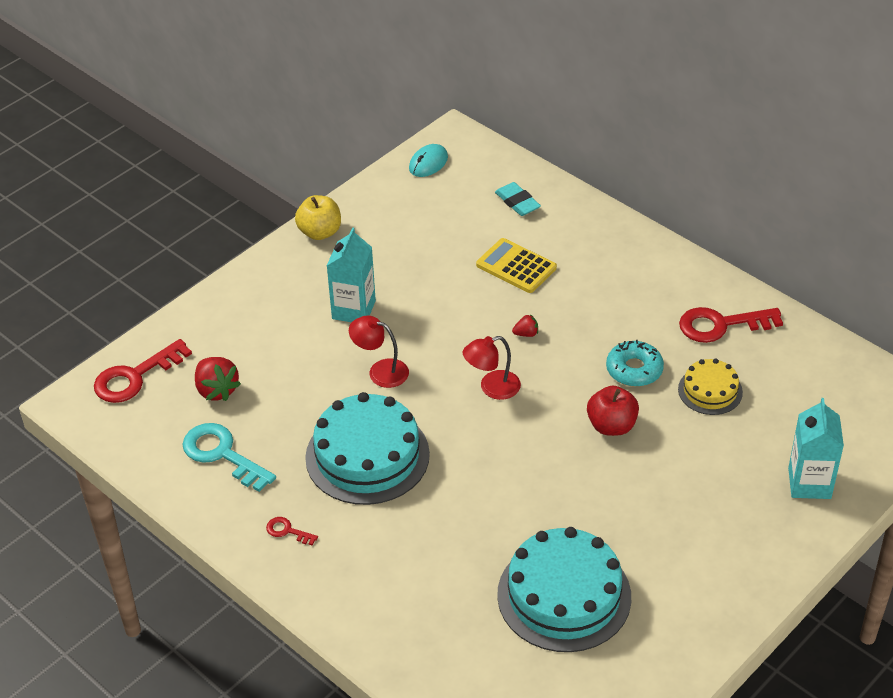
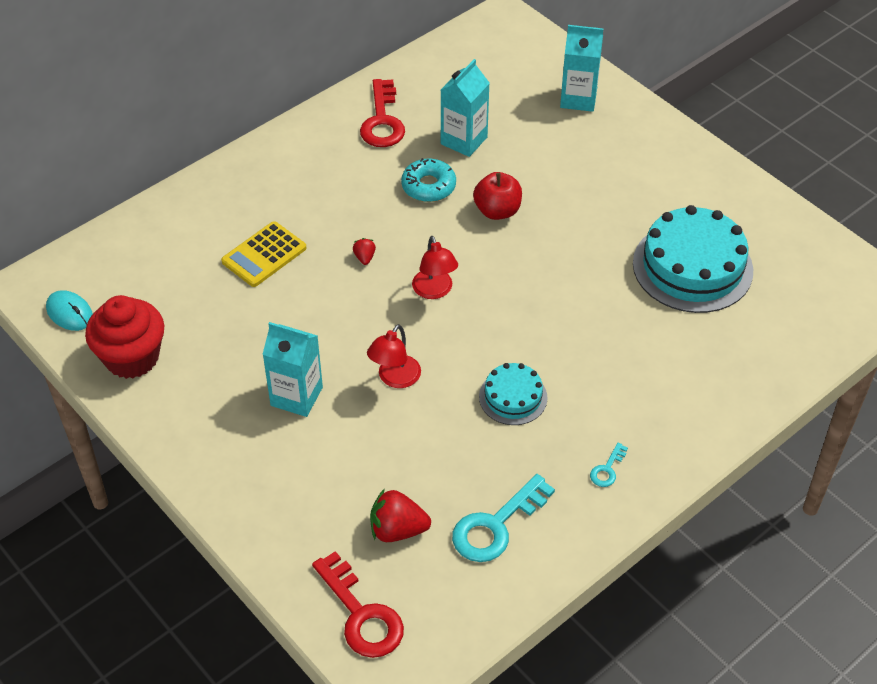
camera: 85 degrees left, 5 degrees up
red strawberry [195,357,241,401] -> red strawberry turned 150 degrees counterclockwise [370,488,431,542]
red key [266,517,318,545] -> turquoise key [590,443,628,487]
yellow apple [295,195,341,240] -> none
turquoise cake [305,392,430,505] -> turquoise cake [479,363,548,425], size x0.53
turquoise eraser [495,182,541,216] -> none
yellow cake [678,359,743,415] -> turquoise carton [441,59,489,157]
none -> red cupcake [85,295,165,379]

